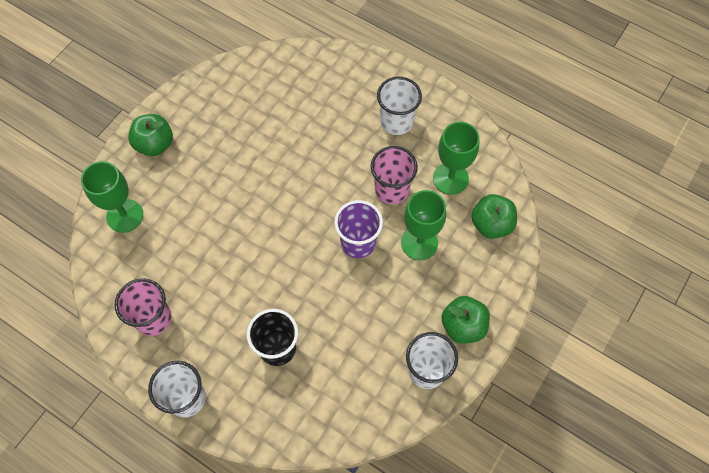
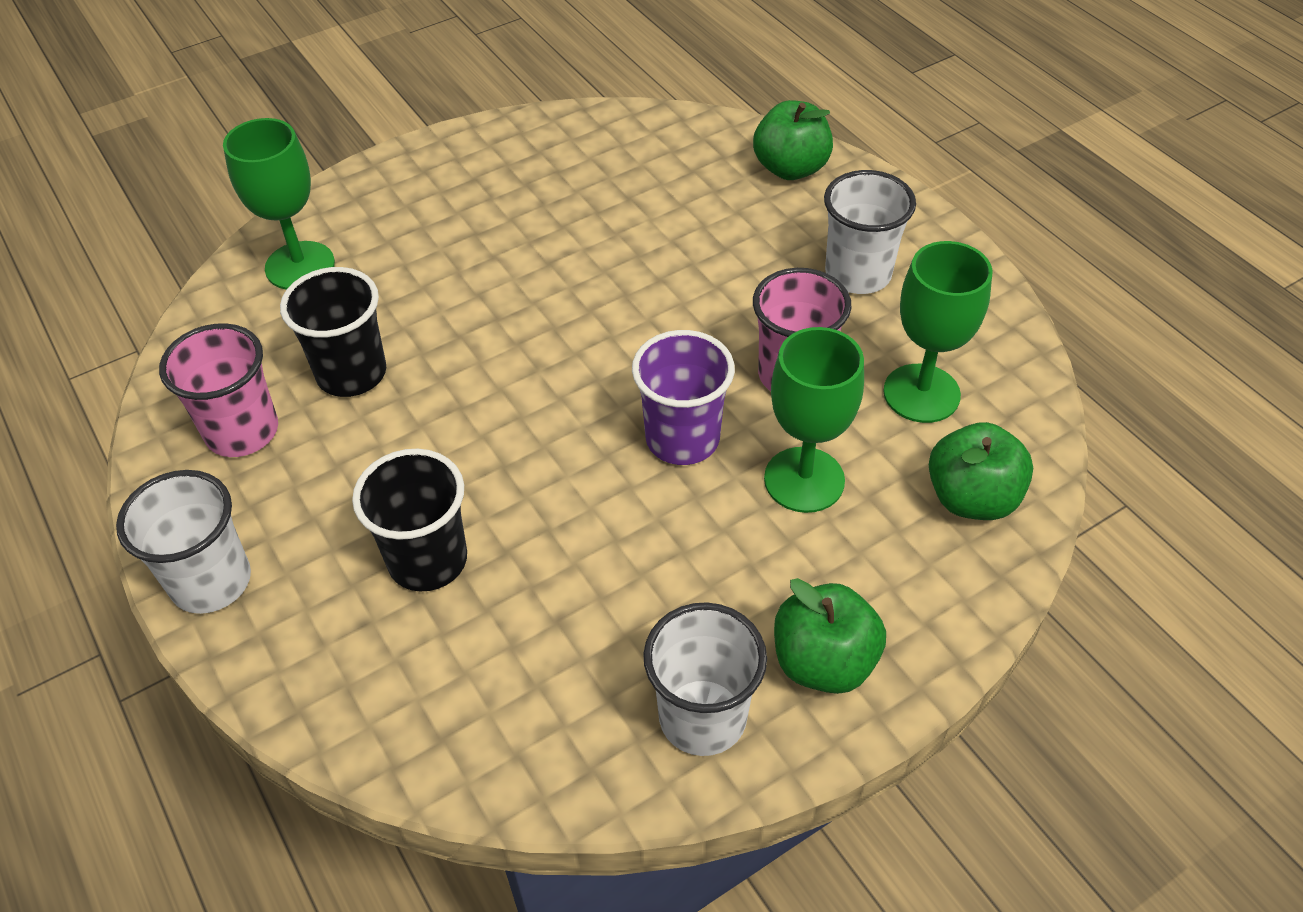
camera: 25 degrees right, 15 degrees down
green apple [128,114,173,156] -> green apple moved to [753,100,833,180]
none -> black cup [280,267,386,397]

